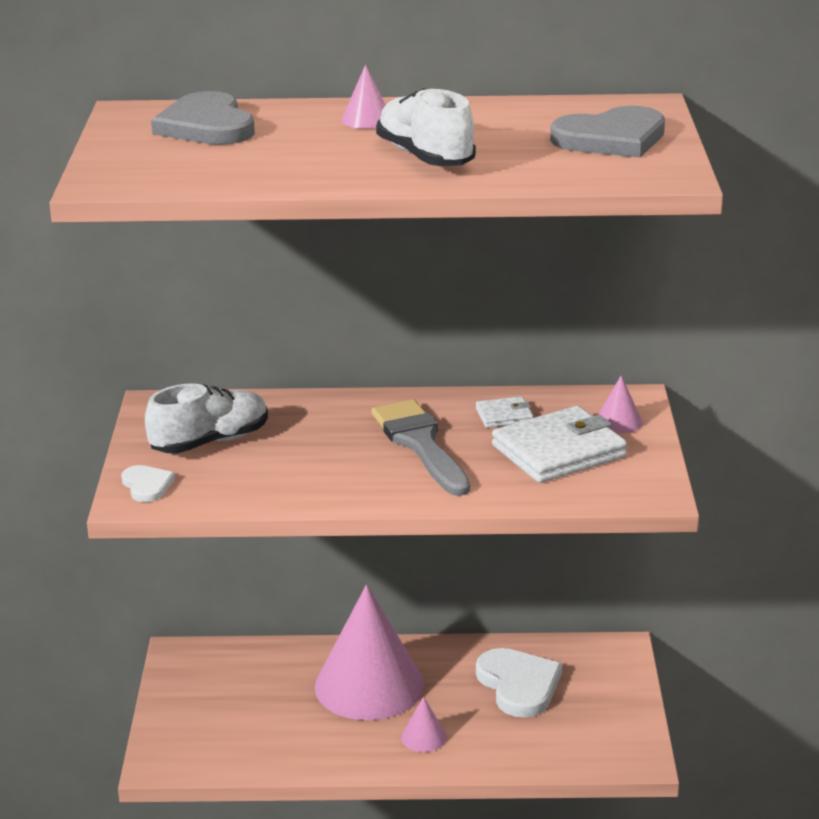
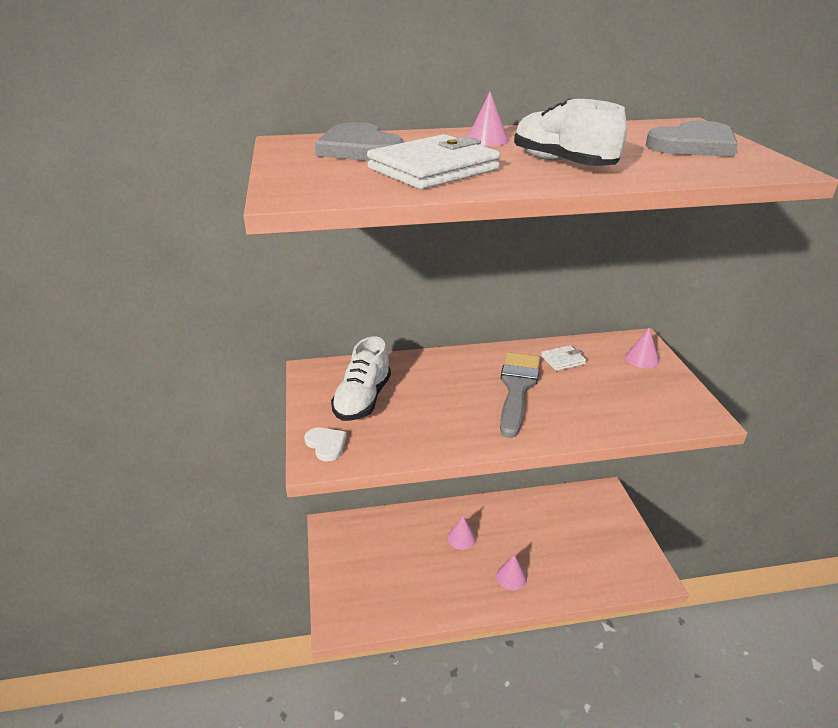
camera: 10 degrees left, 5 degrees up
white shoe [145,383,268,453] -> white shoe turned 150 degrees clockwise [331,336,391,421]
pink cone [315,585,424,720] -> pink cone [447,516,476,550], size x0.40
grey brush [372,399,470,496] -> grey brush turned 45 degrees clockwise [500,352,540,438]
white heart [476,648,562,718] -> none
white wallet [492,406,627,483] -> white wallet moved to [367,134,500,189]

